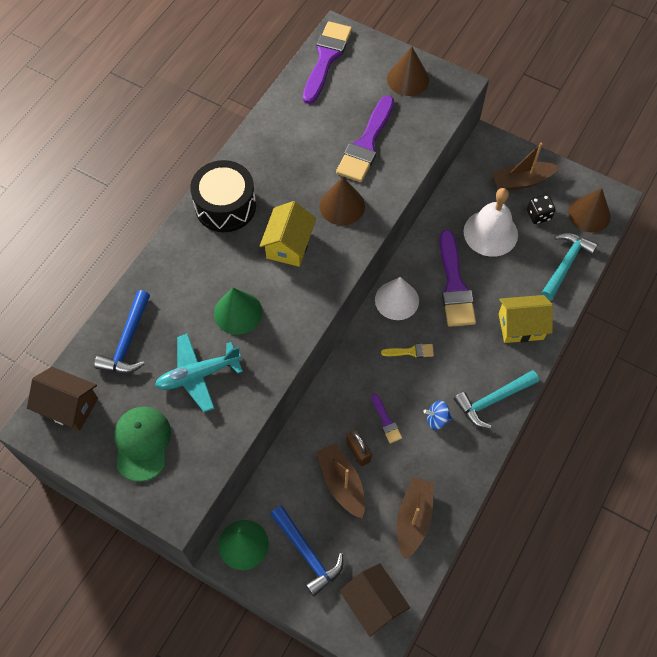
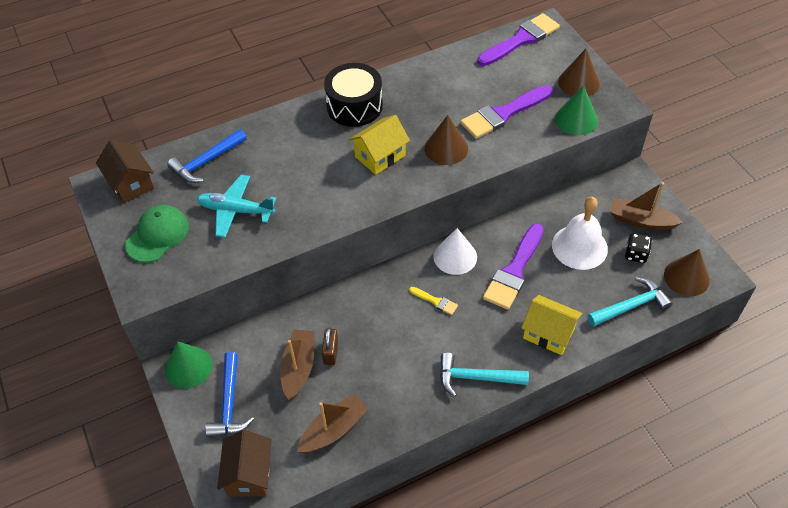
camera: 35 degrees right, 10 degrees down
green cone [214,288,262,335] -> green cone moved to [555,85,598,135]
purple brush [372,394,402,444] -> none
blue spinning top [423,401,452,430] -> none

